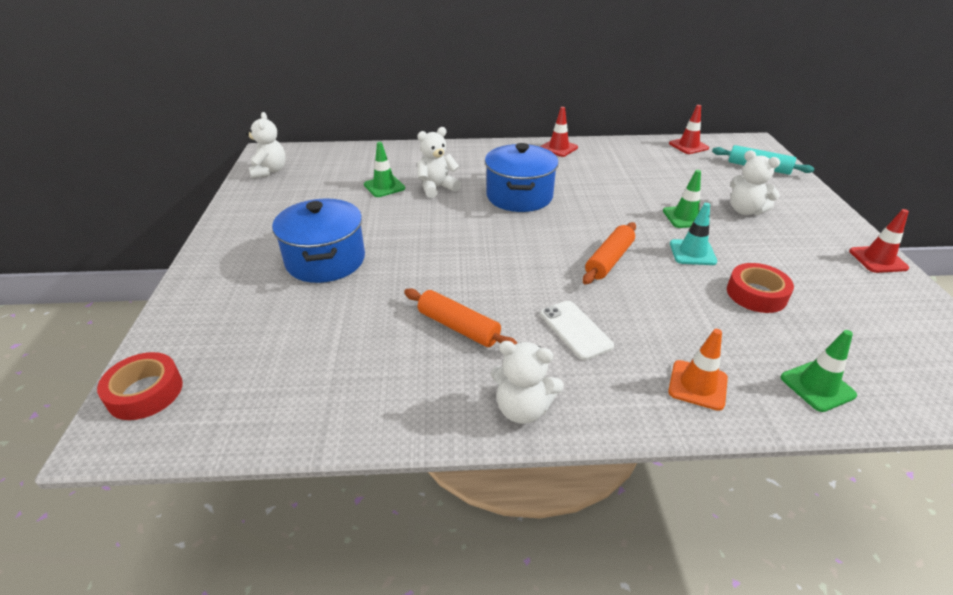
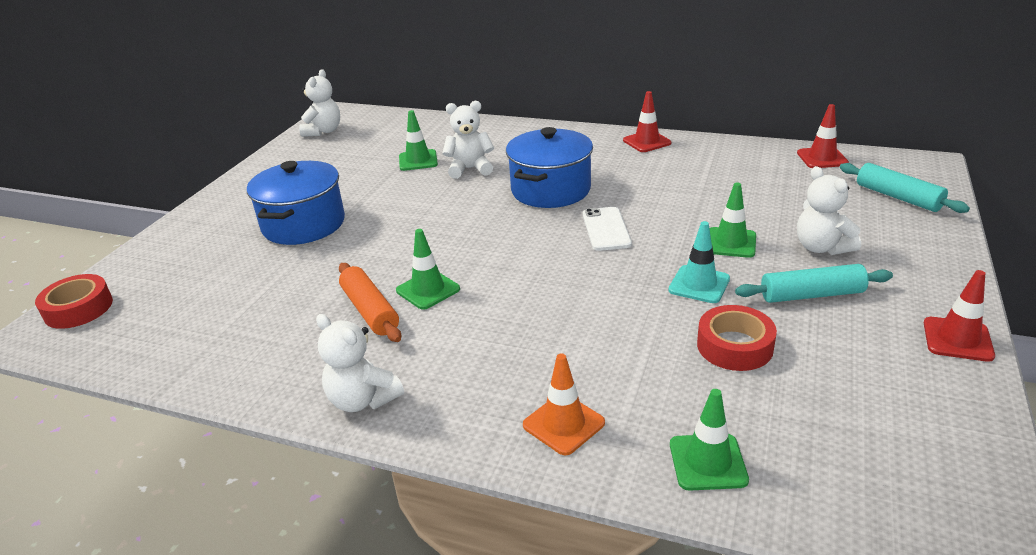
camera: 25 degrees right, 5 degrees down
white phone [540,301,614,360] -> white phone moved to [583,207,632,251]
orange rolling pin [583,222,636,284] -> none
none -> green traffic cone [396,229,460,310]
none -> turquoise rolling pin [735,264,893,303]

